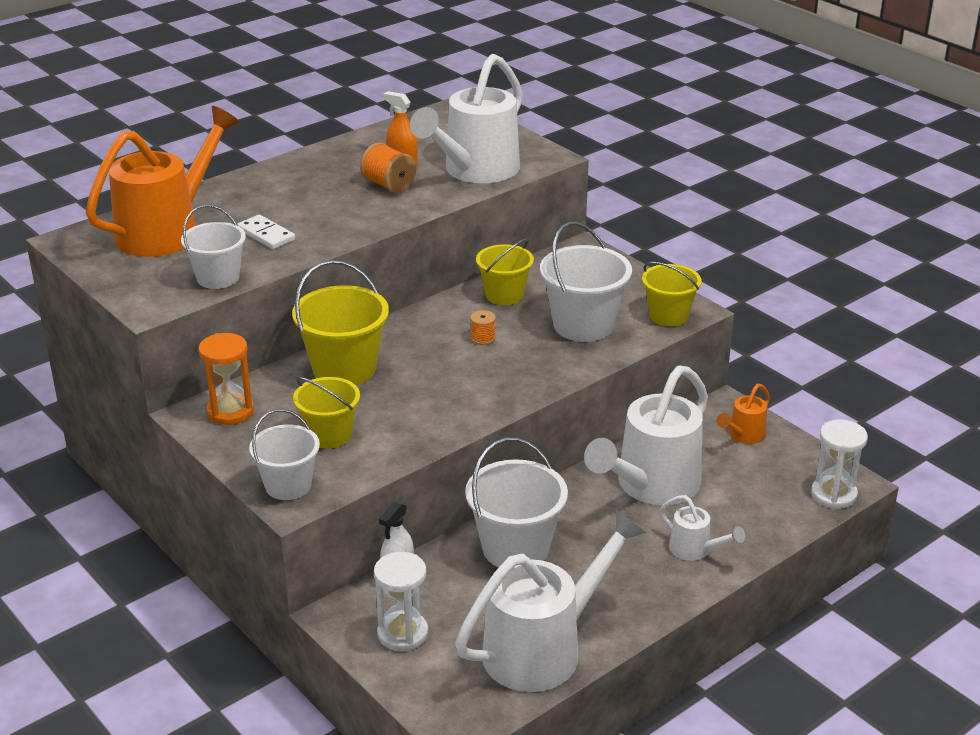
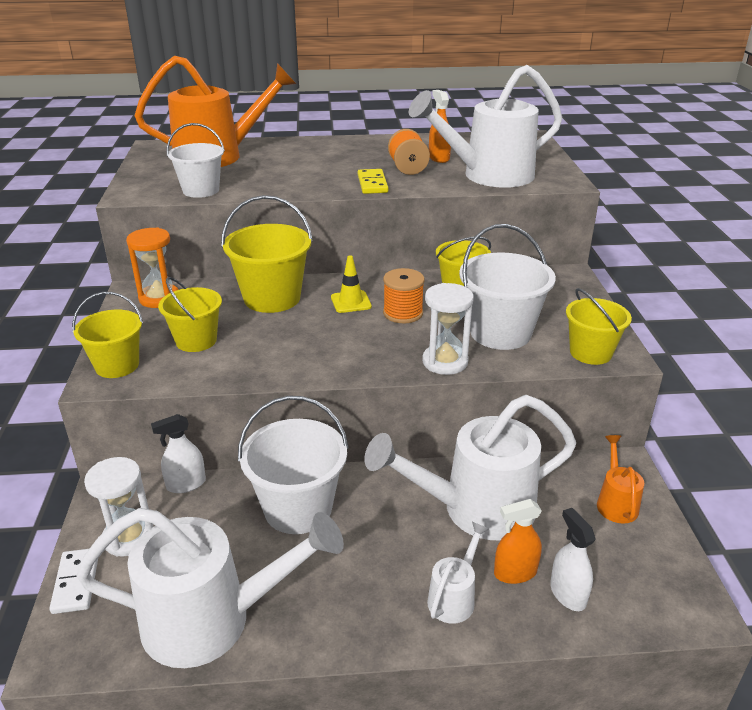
camera: 35 degrees right, 0 degrees up
white domino [237,215,295,249] -> white domino moved to [49,549,98,614]
white bucket [249,409,320,500] -> yellow bucket [72,292,143,378]
orange spool [470,310,496,345] -> orange spool [383,268,425,323], size x1.67
white watering can [659,495,745,561] -> white watering can turned 135 degrees counterclockwise [427,522,489,624]
orange watering can [717,384,770,444] -> orange watering can turned 105 degrees clockwise [597,435,644,523]
white hourglass [811,419,868,509] -> white hourglass moved to [422,283,474,375]
none -> yellow traffic cone [331,255,372,313]
none -> yellow domino [358,169,389,194]
none -> orange spray bottle [494,499,542,584]
none -> white spray bottle [550,508,595,611]

